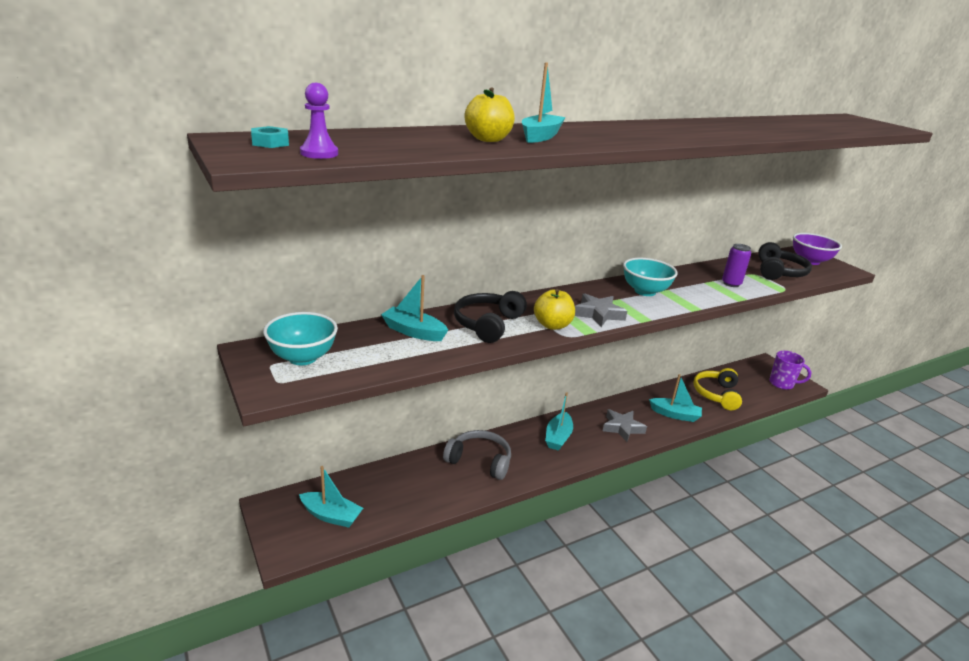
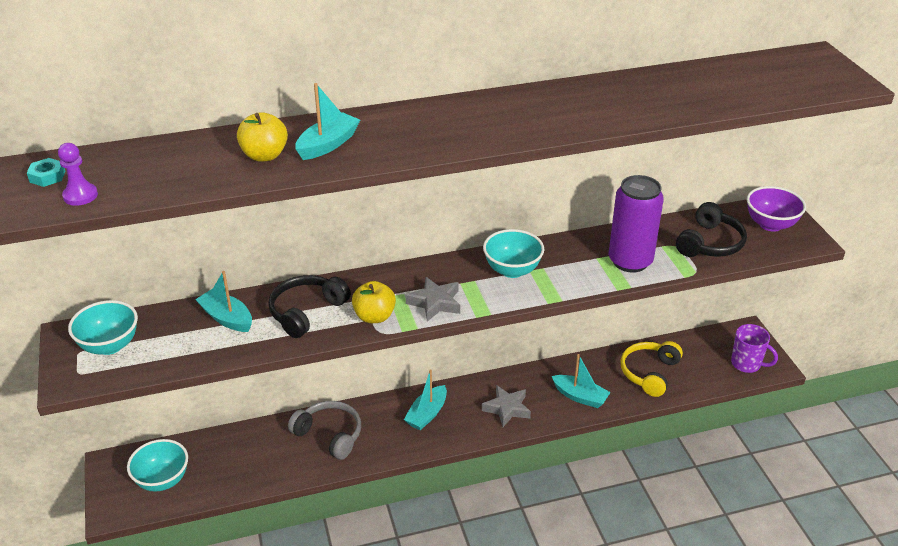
camera: 15 degrees right, 10 degrees up
turquoise boat [299,466,363,528] -> turquoise bowl [127,439,188,492]
purple can [722,244,751,287] -> purple can [609,175,664,273], size x1.92

